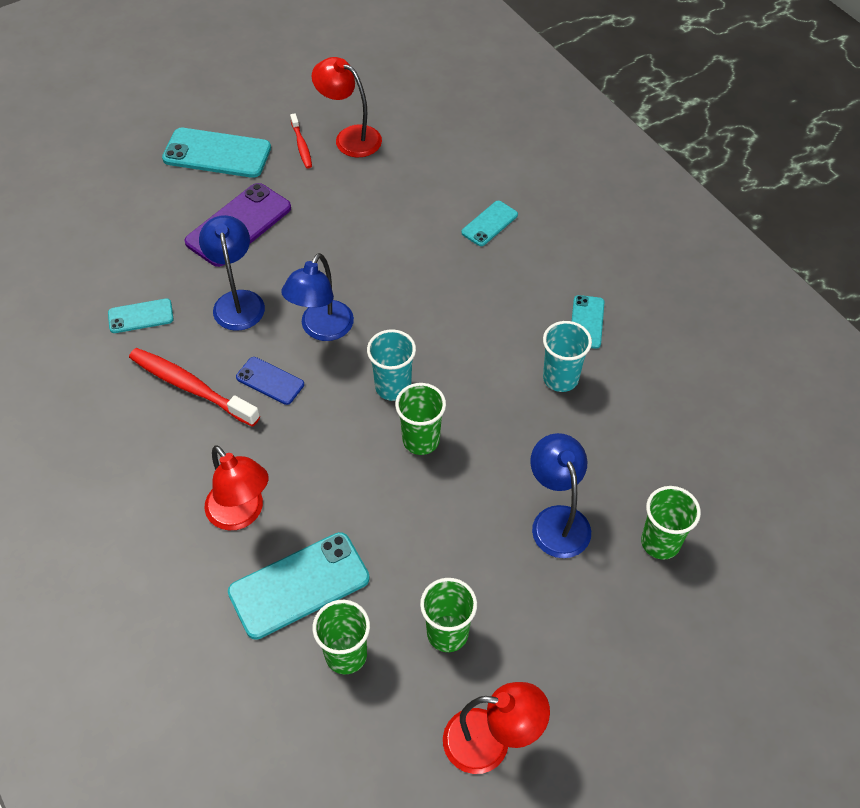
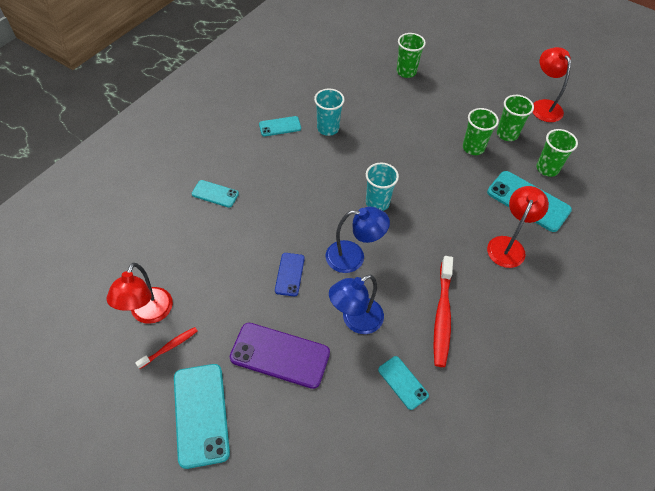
camera: 115 degrees left, 0 degrees up
blue phone [236,357,304,405] -> blue phone moved to [275,253,305,296]
green cup [395,383,446,455] -> green cup moved to [463,108,499,155]
blue lamp [530,433,591,558] -> none

